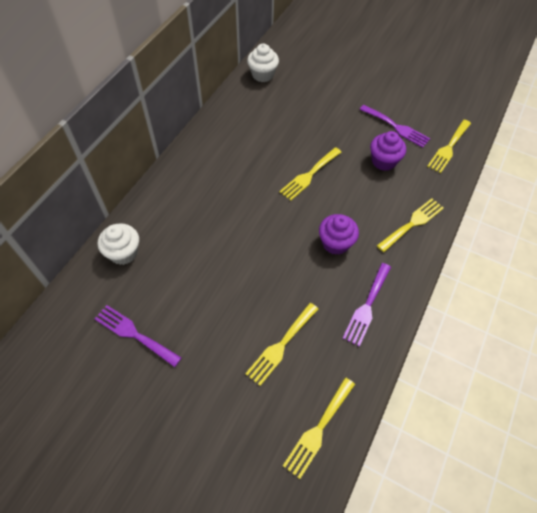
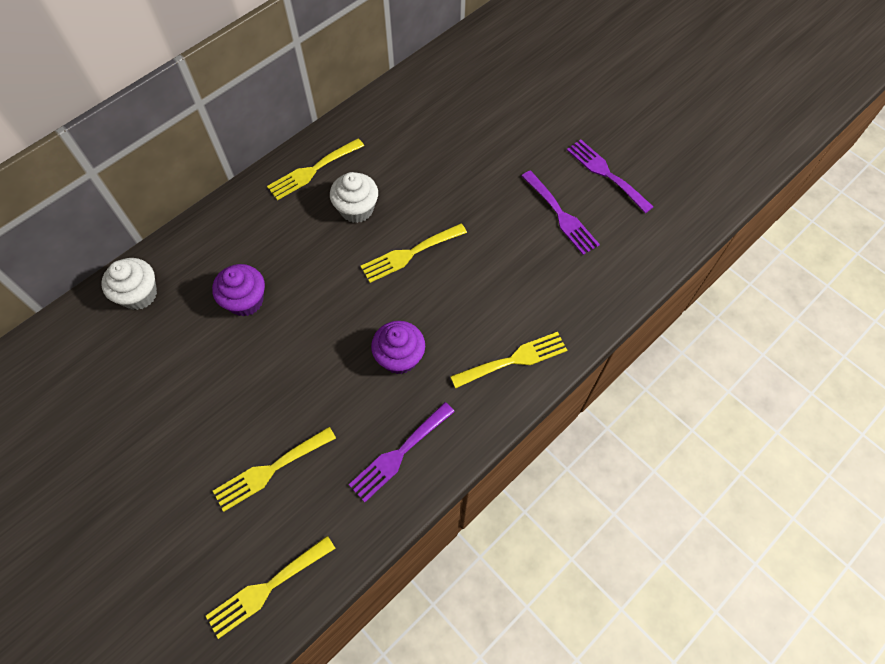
camera: 20 degrees right, 5 degrees up
purple fork [95,305,182,367] -> purple fork moved to [567,139,654,213]
white cupcake [247,44,279,82] -> white cupcake moved to [330,172,378,223]
purple cupcake [370,131,406,171] -> purple cupcake moved to [212,264,265,317]
yellow fork [427,120,471,173] -> yellow fork moved to [267,138,364,200]

